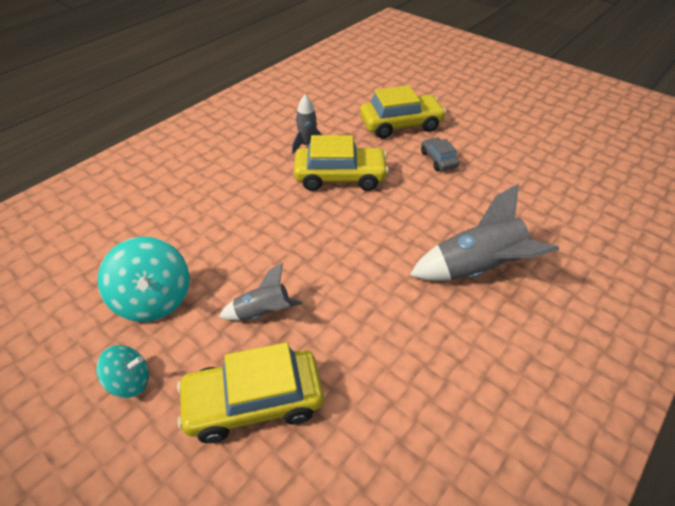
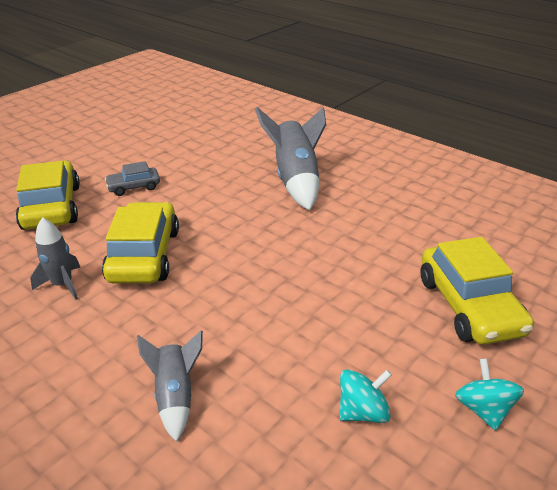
camera: 90 degrees left, 10 degrees down
turquoise spinning top [98,237,190,322] -> turquoise spinning top [339,369,392,423], size x0.58
grey rocket [219,263,303,321] -> grey rocket moved to [137,330,203,442]

